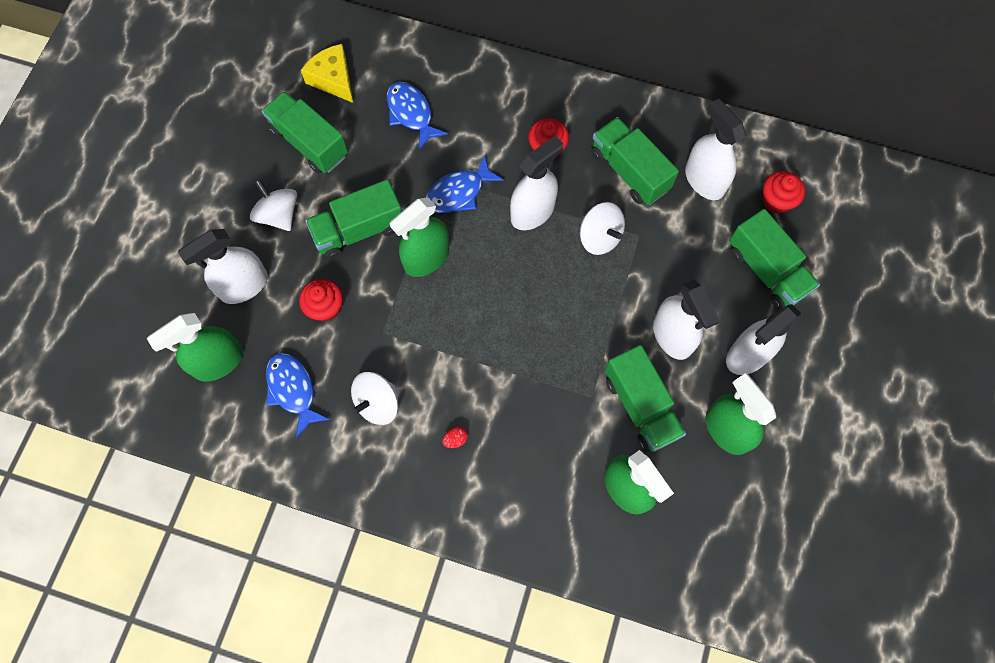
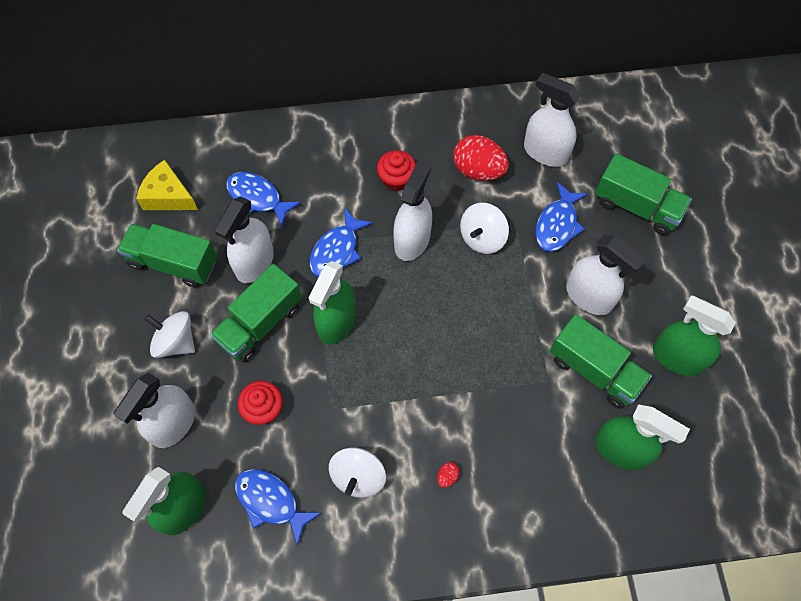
camera: 25 degrees left, 5 degrees down
white spinning top [580,202,625,255] -> white spinning top turned 105 degrees clockwise [460,203,509,254]
green truck [591,117,679,205] -> red egg [453,135,509,181]
white spray bottle [726,304,801,375] -> white spray bottle moved to [214,196,274,283]
red cupcake [763,171,805,214] -> none
none -> blue fish [535,182,588,252]

